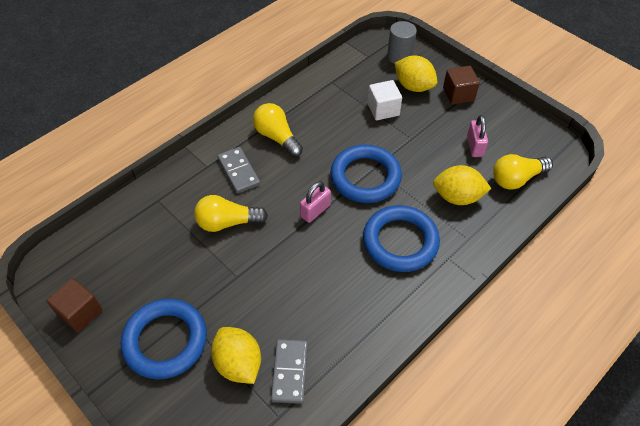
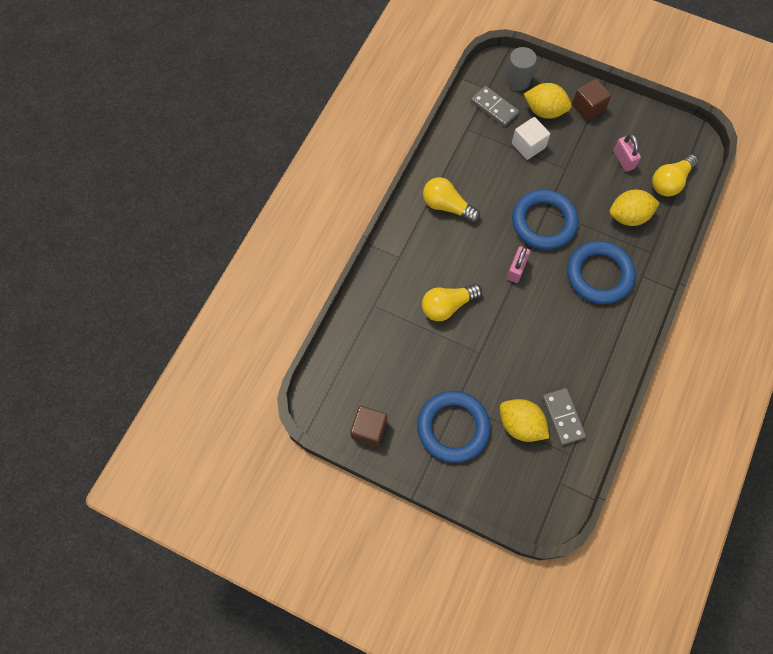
camera: 20 degrees left, 15 degrees up
grey domino [217,147,260,193] -> grey domino moved to [471,86,519,127]

